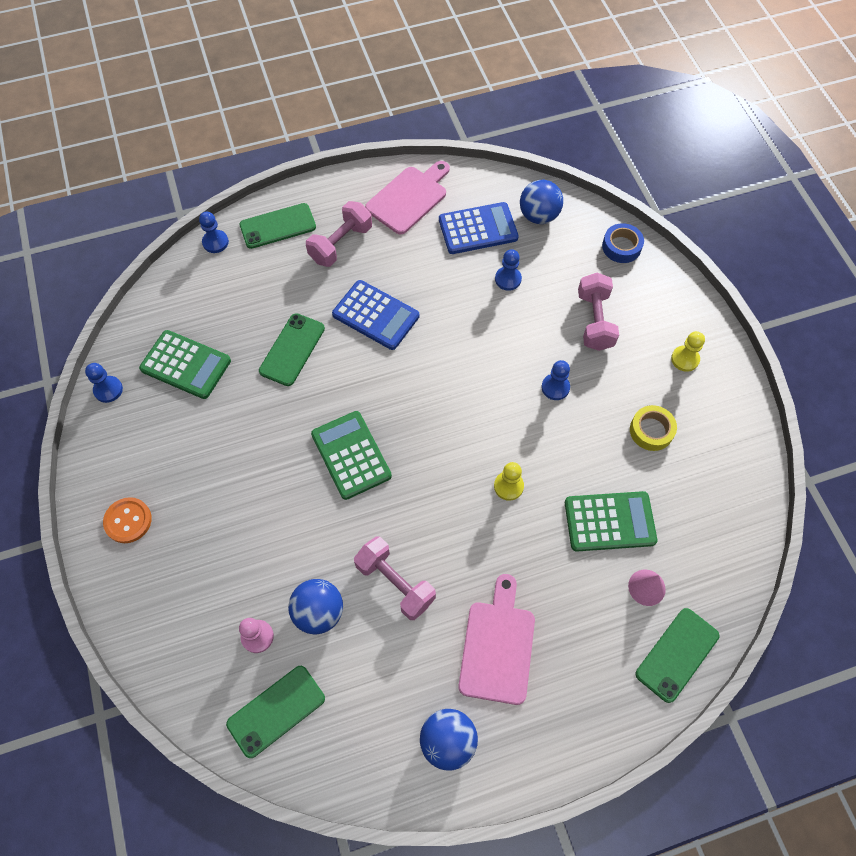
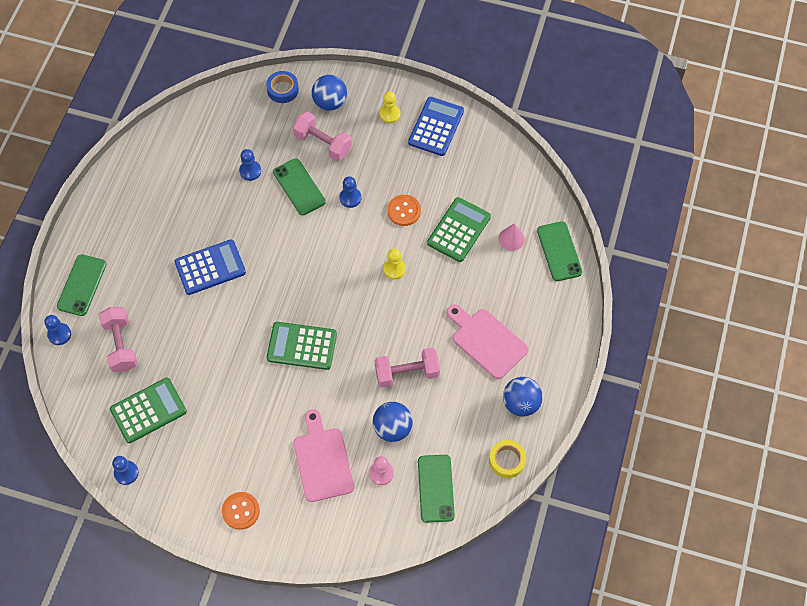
camera: 55 degrees left, 0 degrees up
green phone [259,313,325,386] -> green phone moved to [273,158,326,215]
pink dumbbell [306,201,372,267] -> pink dumbbell moved to [99,307,138,372]
pink cutting board [365,161,450,234] -> pink cutting board moved to [294,409,354,502]
blue calculator [439,202,519,254] -> blue calculator moved to [408,97,464,156]
blue ball [520,180,563,224] -> blue ball moved to [312,75,347,111]
yellow tape [630,405,677,451] -> yellow tape moved to [489,440,526,478]
none -> orange button [388,195,421,226]

